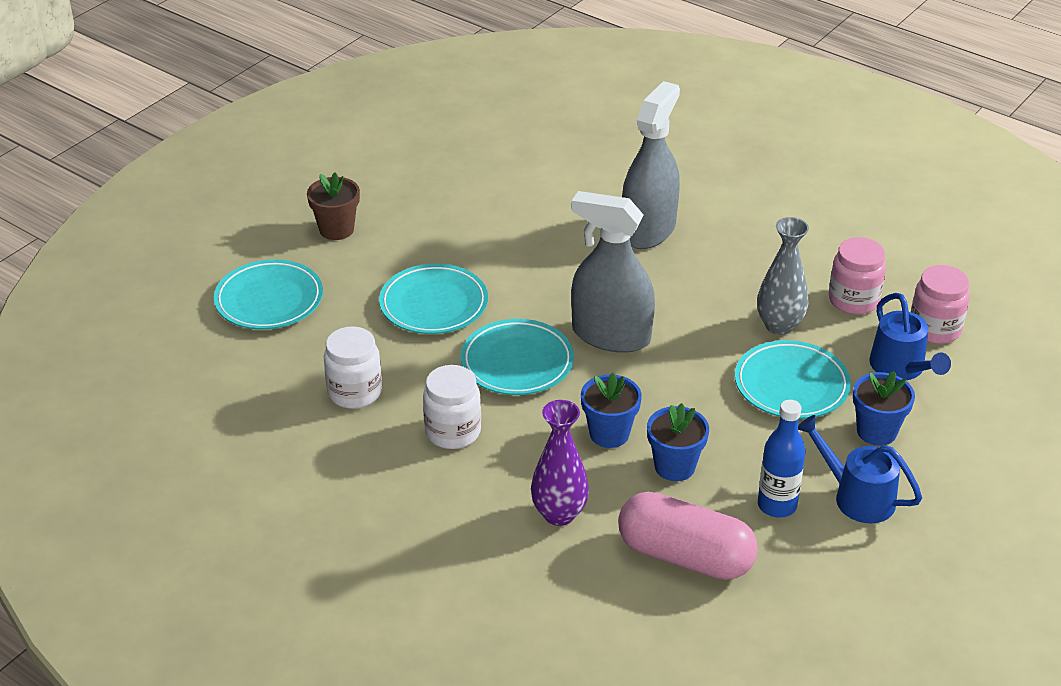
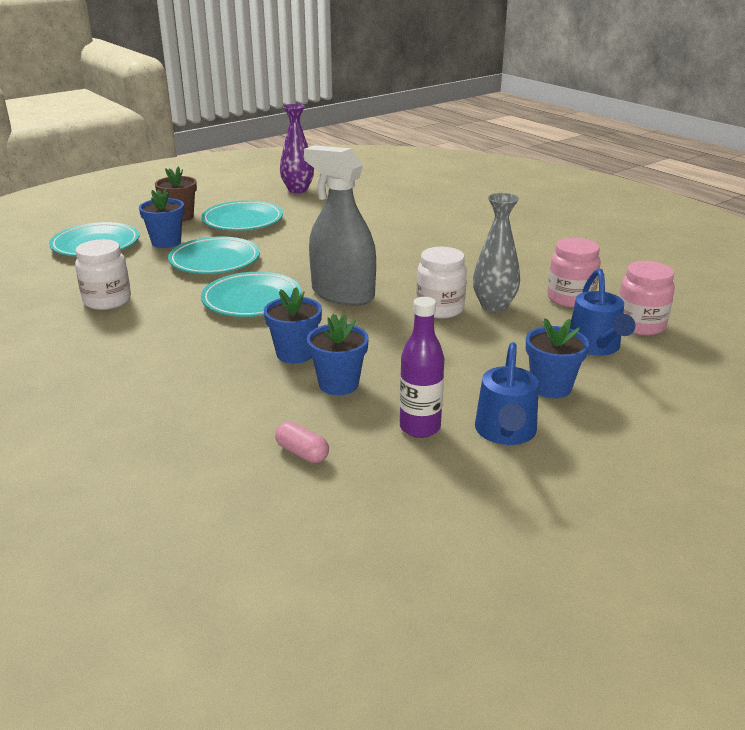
camera: 15 degrees right, 10 degrees down
white jar [423,365,481,449] -> white jar moved to [416,247,467,319]
purple vase [531,400,589,526] -> purple vase moved to [280,104,314,193]
pink capsule [618,492,758,580] -> pink capsule [275,422,329,463], size x0.42
grey spray bottle [622,81,680,249] -> none
turquoise plate [735,340,851,419] -> turquoise plate moved to [201,200,283,231]
blue bottle [758,400,805,518] -> purple bottle [400,297,444,438]
blue watering can [798,415,922,523] -> blue watering can turned 135 degrees counterclockwise [475,342,539,445]
none -> blue flower pot [139,189,184,248]

